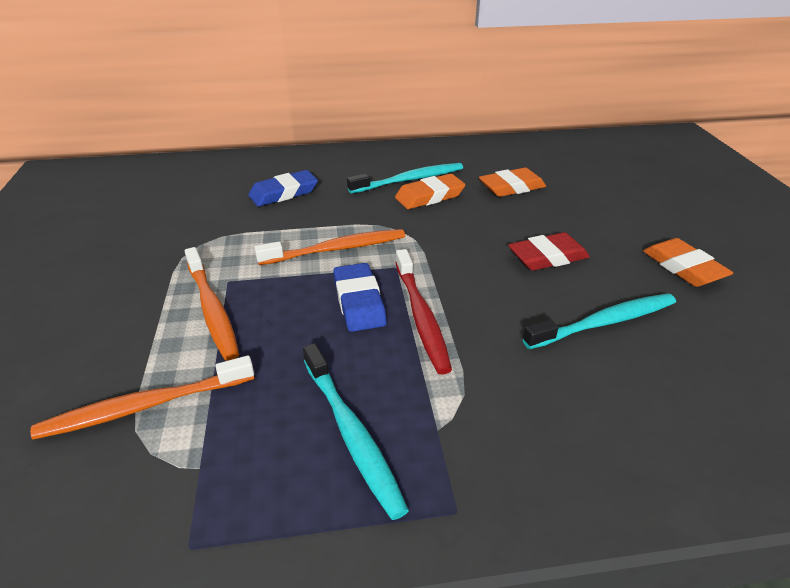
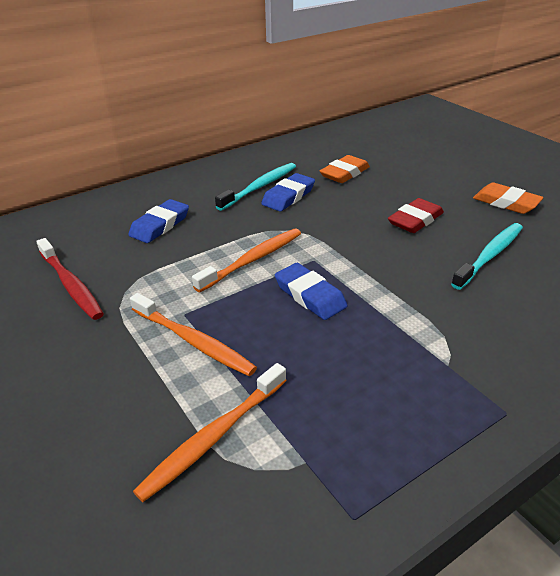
camera: 25 degrees left, 0 degrees up
turquoise toothbrush [303,343,409,520] -> none
orange eraser [395,174,466,209] -> blue eraser [261,173,315,212]
red toothbrush [396,249,452,374] -> red toothbrush moved to [36,238,104,320]

